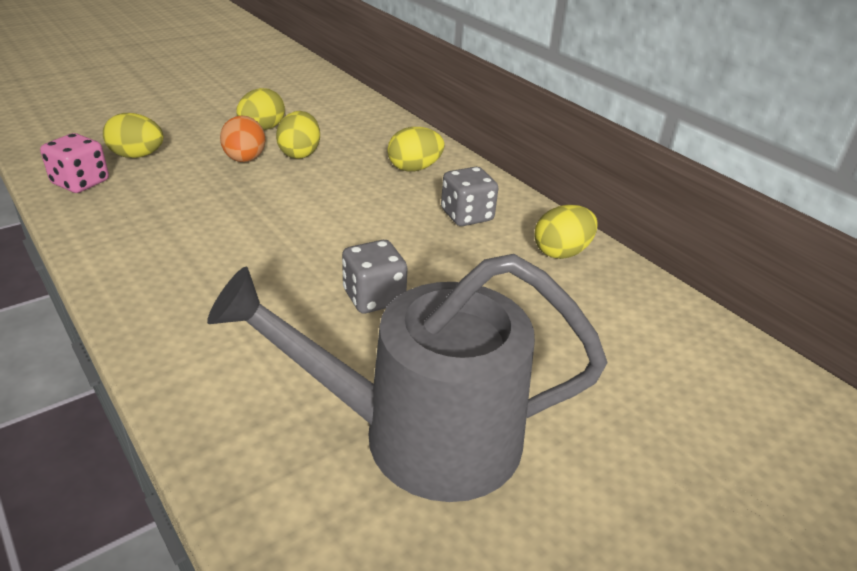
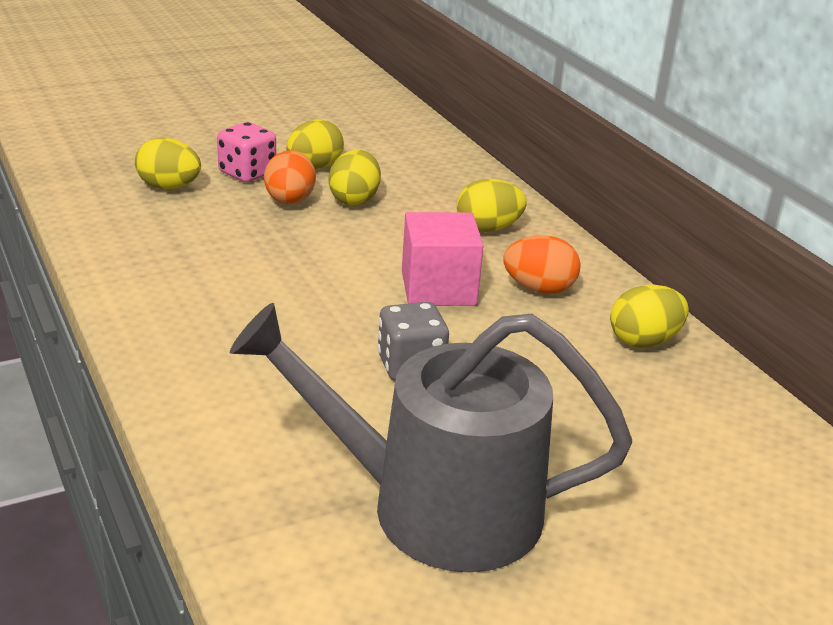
camera: 10 degrees right, 5 degrees down
pink dice [40,133,109,193] -> pink dice moved to [217,122,276,182]
grey dice [441,167,498,226] -> orange egg [504,235,581,294]
none -> pink cube [402,212,484,306]

